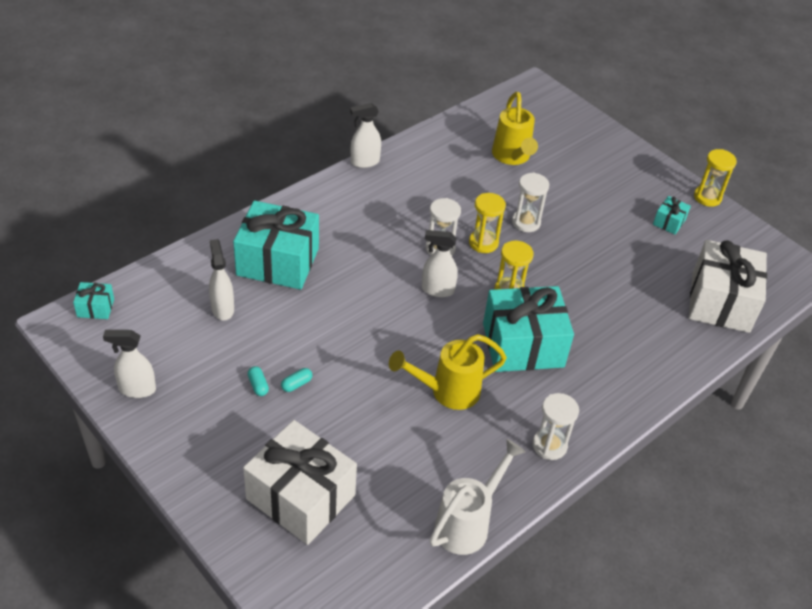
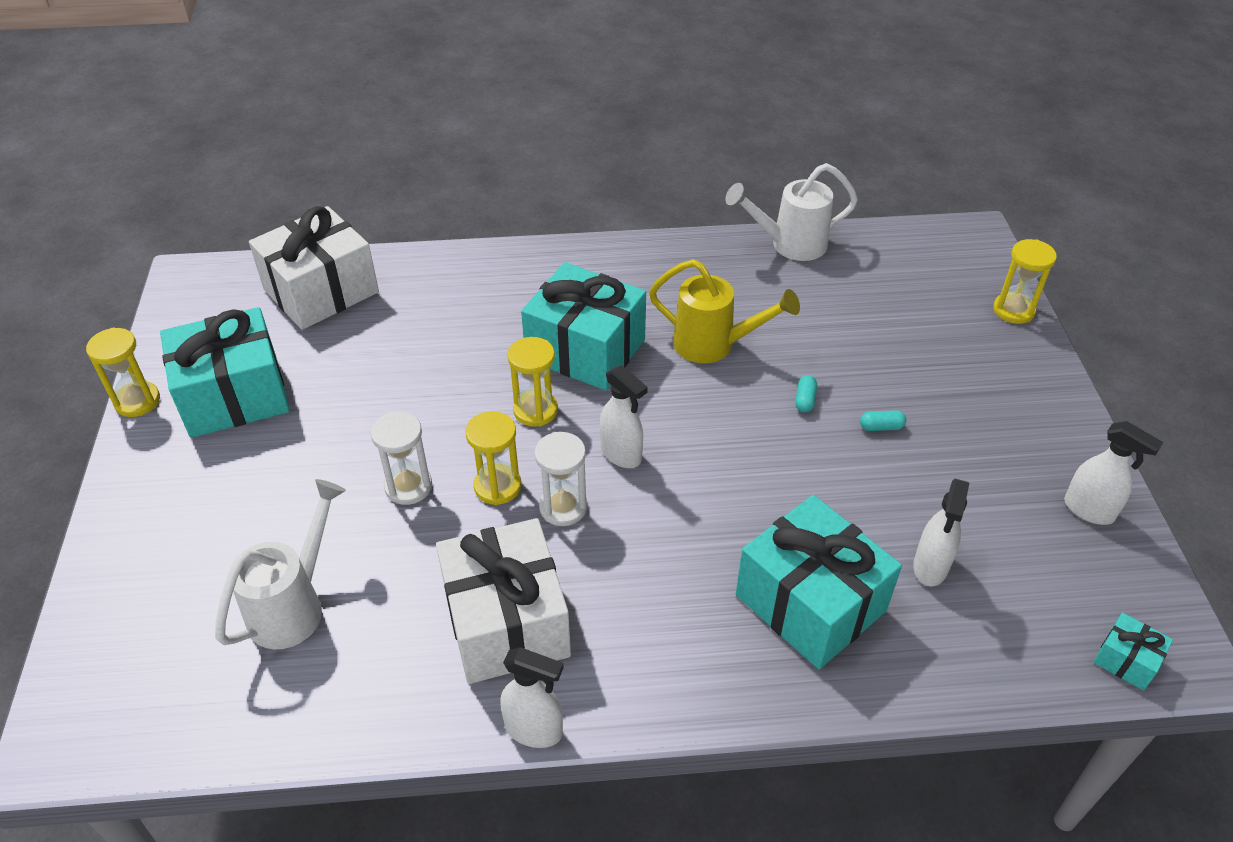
camera: 140 degrees left, 0 degrees up
white gift [243,420,357,545] -> white gift moved to [436,518,571,684]
turquoise capsule [248,366,269,396] -> turquoise capsule moved to [795,375,817,412]
yellow watering can [492,92,538,165] -> white watering can [215,479,346,650]
white hourglass [533,393,579,460] -> none
turquoise gift [653,196,691,235] -> turquoise gift [160,307,289,438], size x2.30
none -> yellow hourglass [993,239,1057,324]

